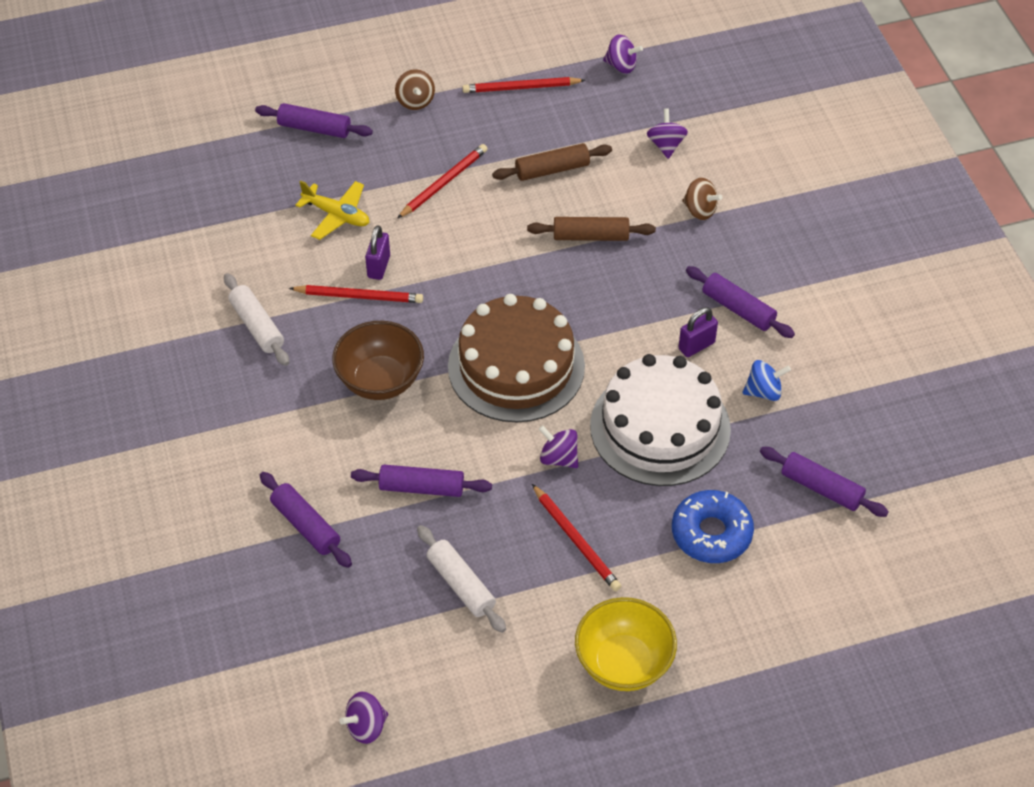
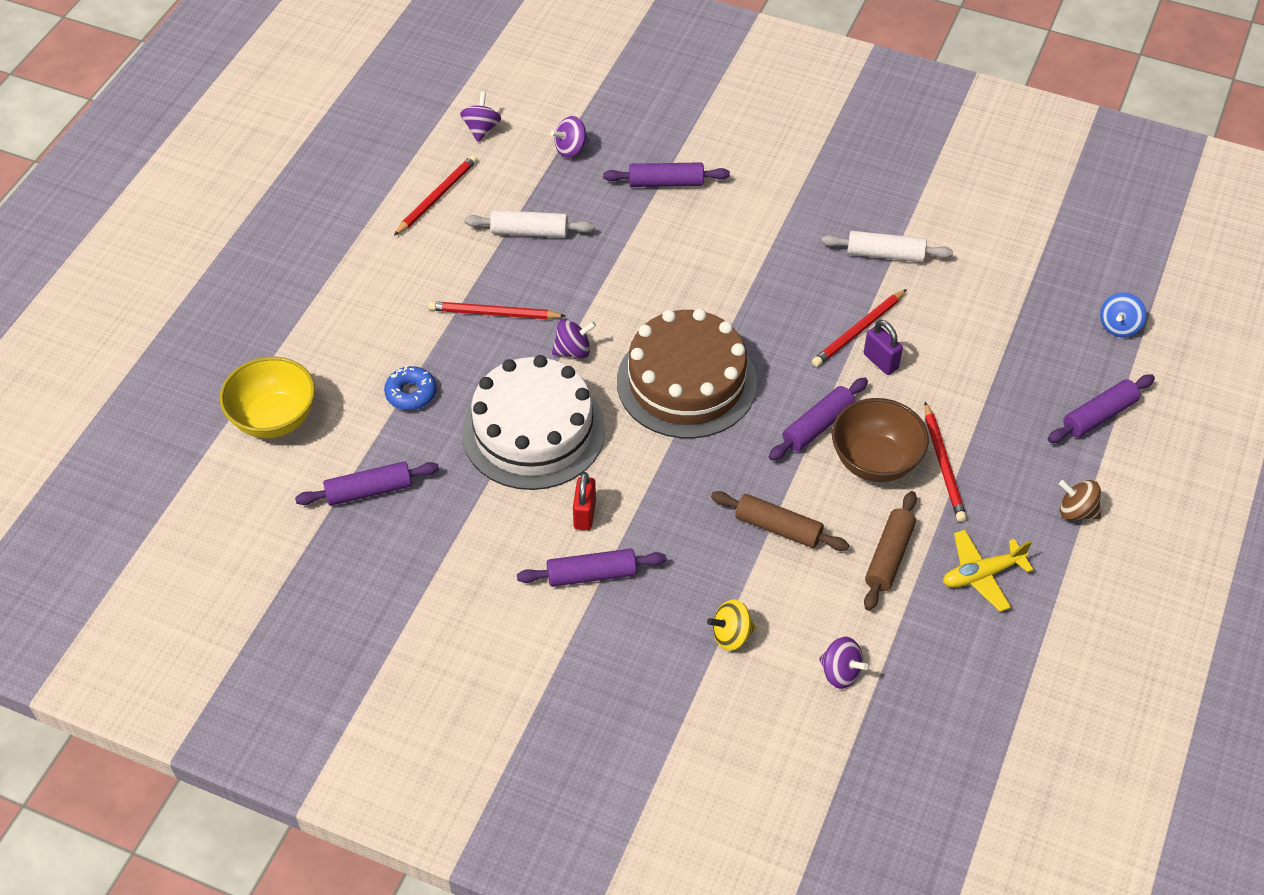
camera: 130 degrees right, 0 degrees up
yellow plane [295,180,369,240] -> yellow plane moved to [943,530,1033,612]
brown bowl [332,321,424,400] -> brown bowl moved to [832,398,929,482]
purple rolling pin [351,465,492,497] -> purple rolling pin moved to [769,378,868,461]
red pencil [462,77,585,93] -> red pencil moved to [394,155,478,236]
brown rolling pin [527,217,656,241] -> brown rolling pin turned 75 degrees clockwise [711,491,849,551]
yellow bowl [575,597,677,691] -> yellow bowl moved to [220,357,315,438]
purple spinning top [603,34,643,74] -> purple spinning top moved to [551,116,589,158]
blue donut [672,490,754,563] -> blue donut [384,366,437,410], size x0.66
purple padlock [679,307,718,357] -> red padlock [573,472,596,530]
brown spinning top [682,178,722,220] -> yellow spinning top [707,599,756,651]
blue spinning top [743,360,791,401] -> blue spinning top moved to [1100,292,1147,337]

